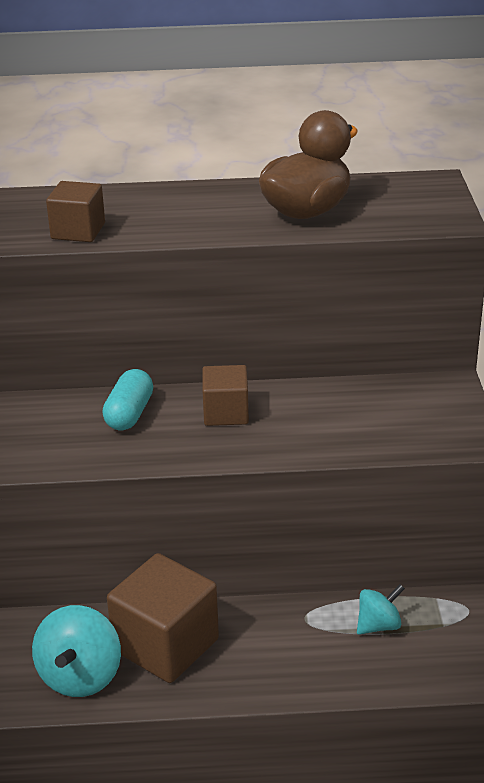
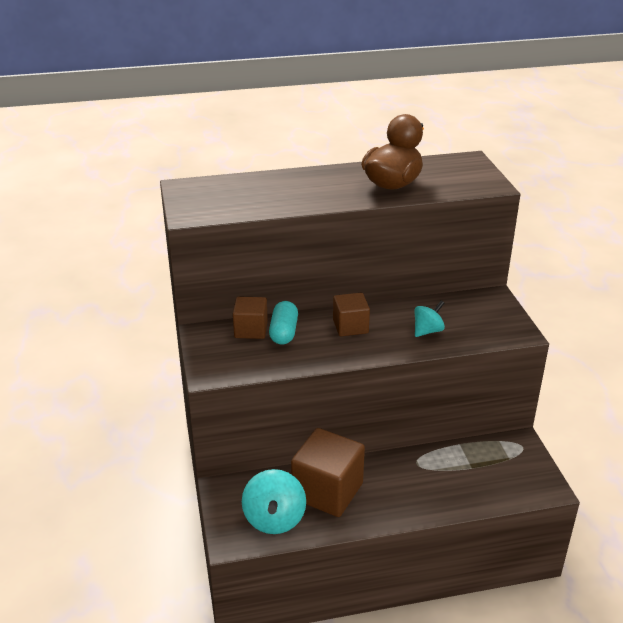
camera: 10 degrees left, 0 degrees up
brown cube [46,181,105,242] -> brown cube moved to [233,296,268,339]
turquoise spinning top [357,584,405,635] -> turquoise spinning top moved to [414,300,445,337]

